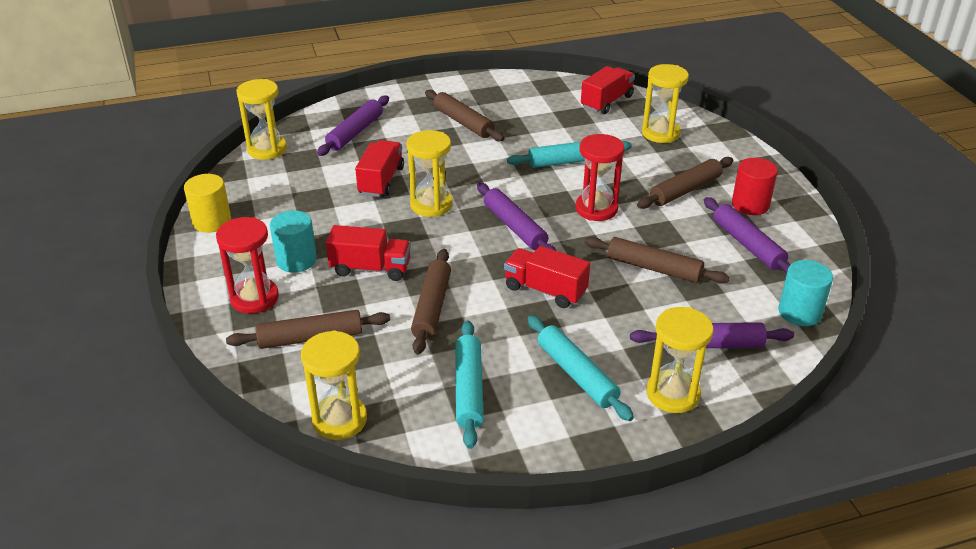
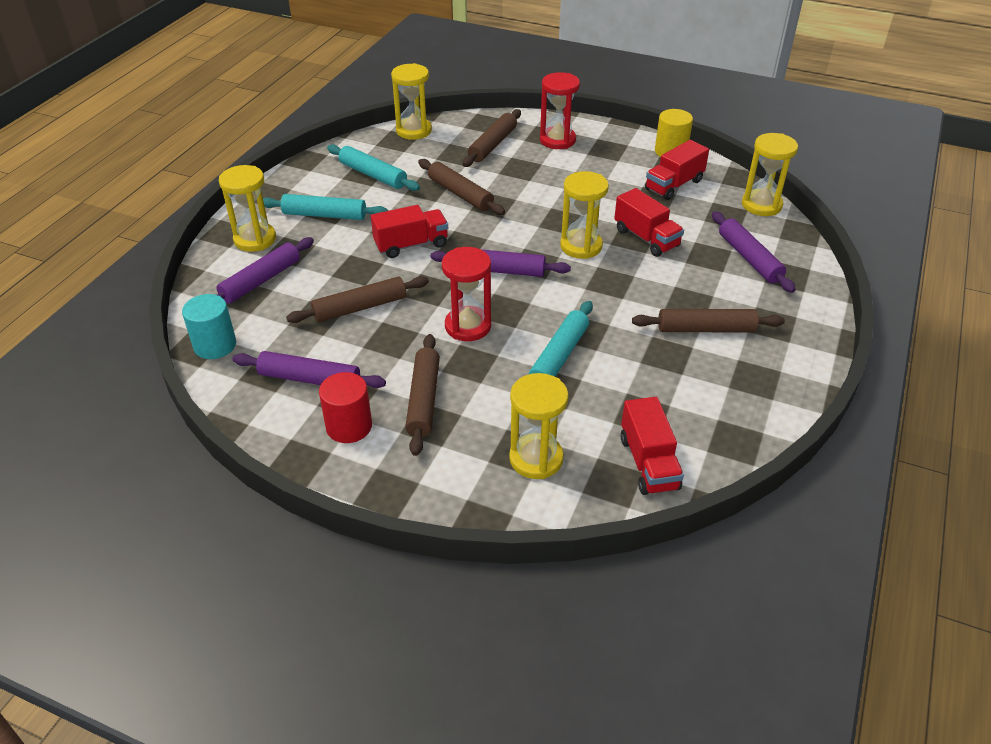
camera: 130 degrees right, 5 degrees up
turquoise cylinder [270,210,317,273] -> none
red truck [326,225,411,281] -> red truck moved to [645,140,709,200]

